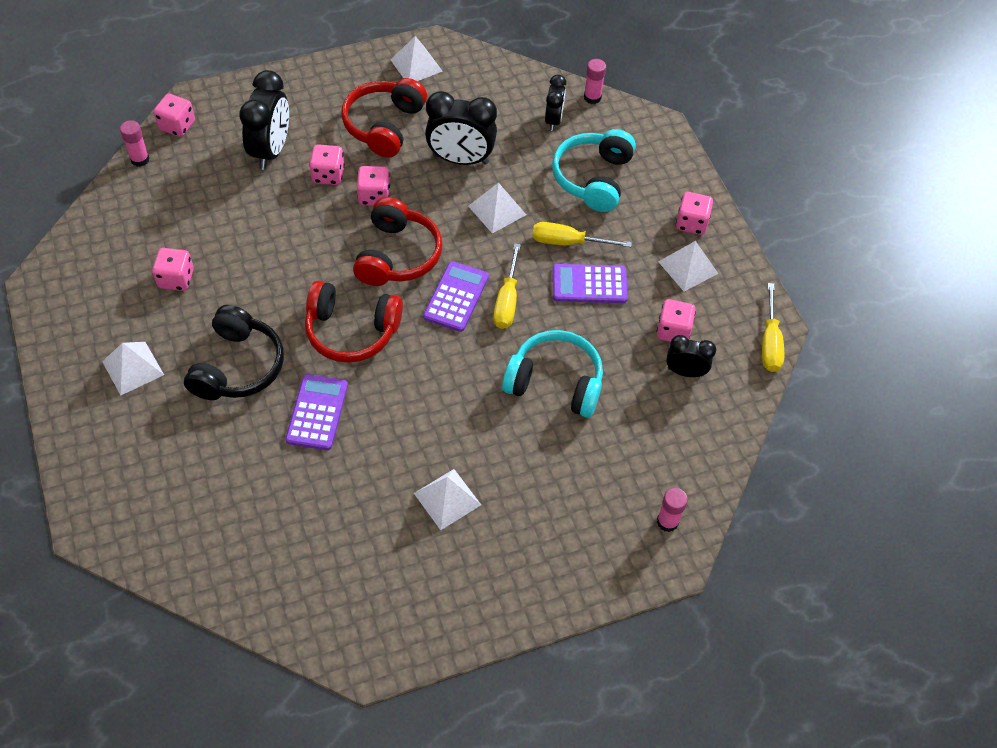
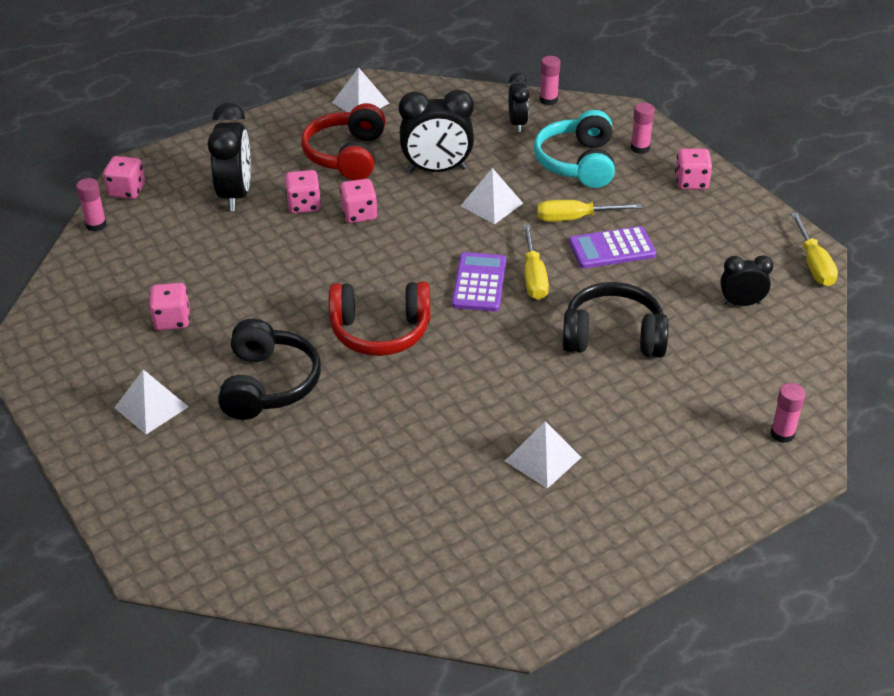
camera: 10 degrees left, 15 degrees down
purple calculator [285,374,348,450] -> none
red headphones [353,197,443,286] -> none
turquoise headphones [502,330,603,418] -> black headphones [562,282,668,358]
pink dice [656,299,696,342] -> none
white pyramid [658,241,719,292] -> none
none -> pink glue stick [631,103,655,154]

